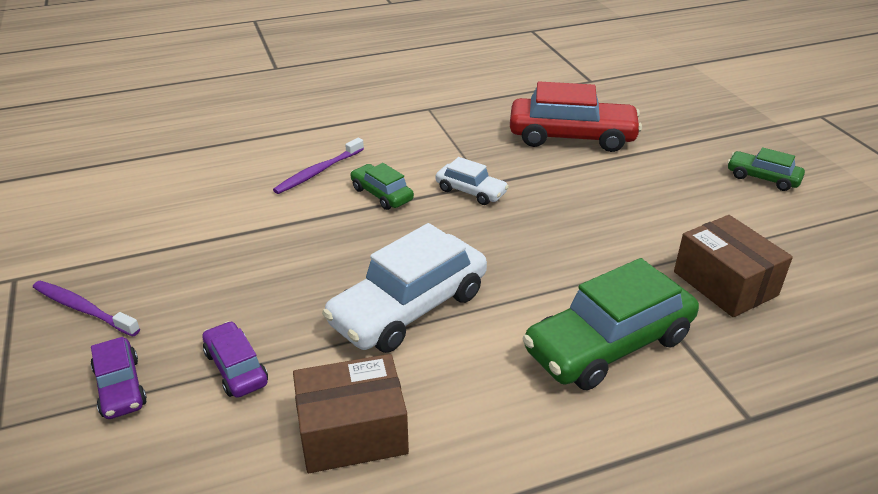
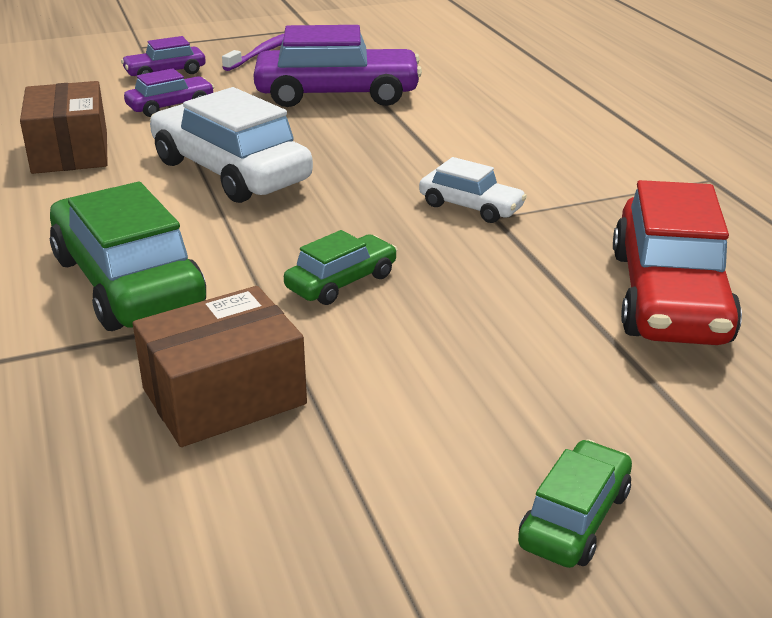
camera: 90 degrees right, 5 degrees down
purple toothbrush [273,138,364,194] -> none
green car [350,163,414,210] -> green car moved to [284,230,397,305]
white car [436,157,509,205] -> white car turned 90 degrees counterclockwise [419,157,527,223]
none -> purple car [254,25,422,107]

